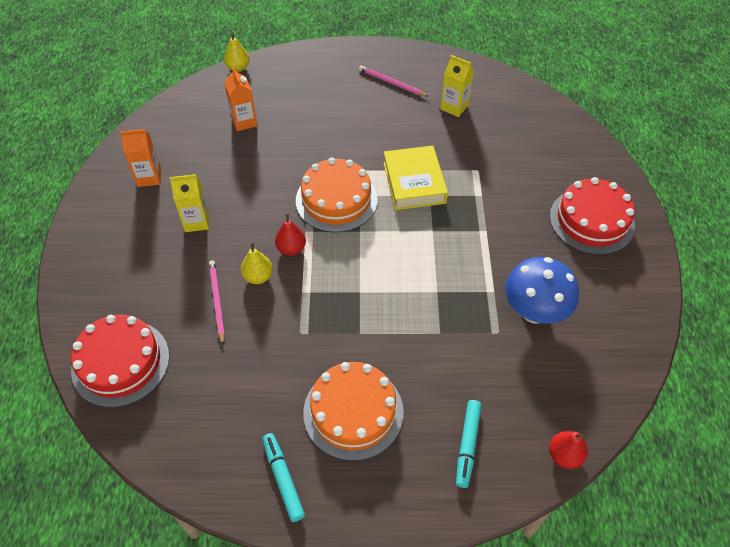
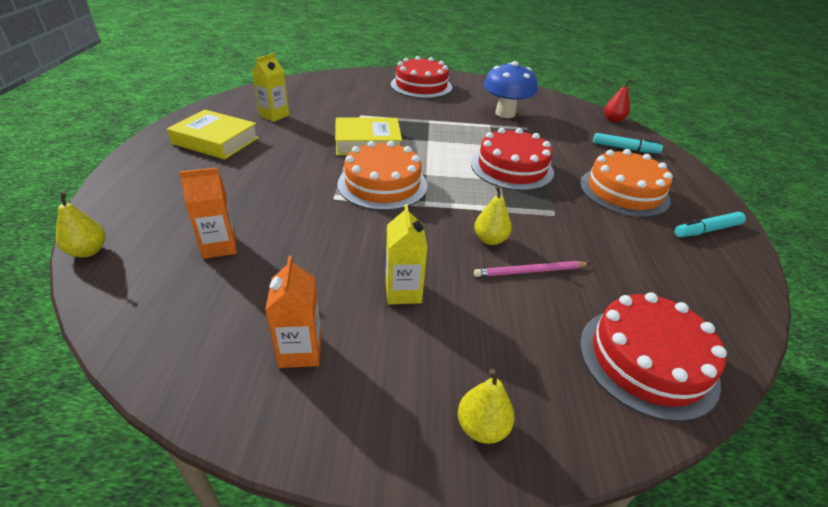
camera: 90 degrees left, 15 degrees down
red pear [275,213,306,256] -> none
pink pencil [359,66,429,97] -> yellow book [167,110,259,160]
none -> yellow pear [458,369,515,444]
none -> red cake [471,128,554,191]

